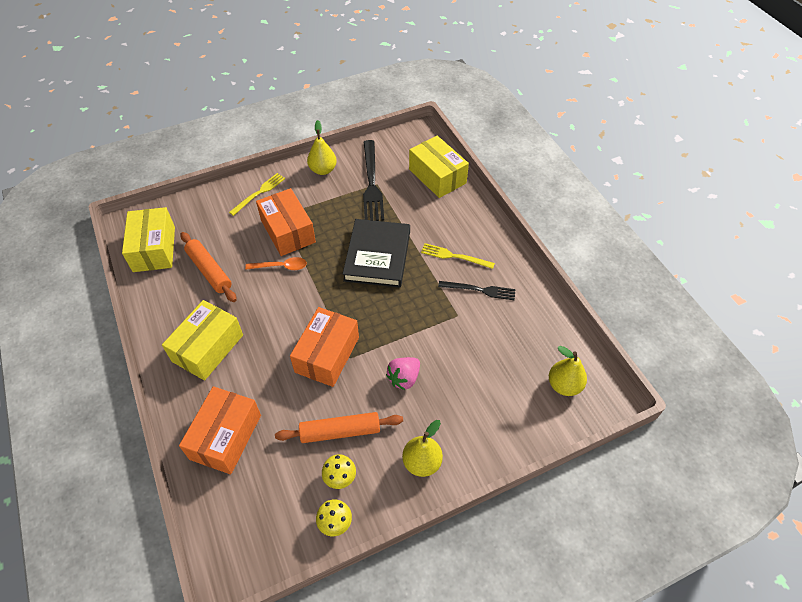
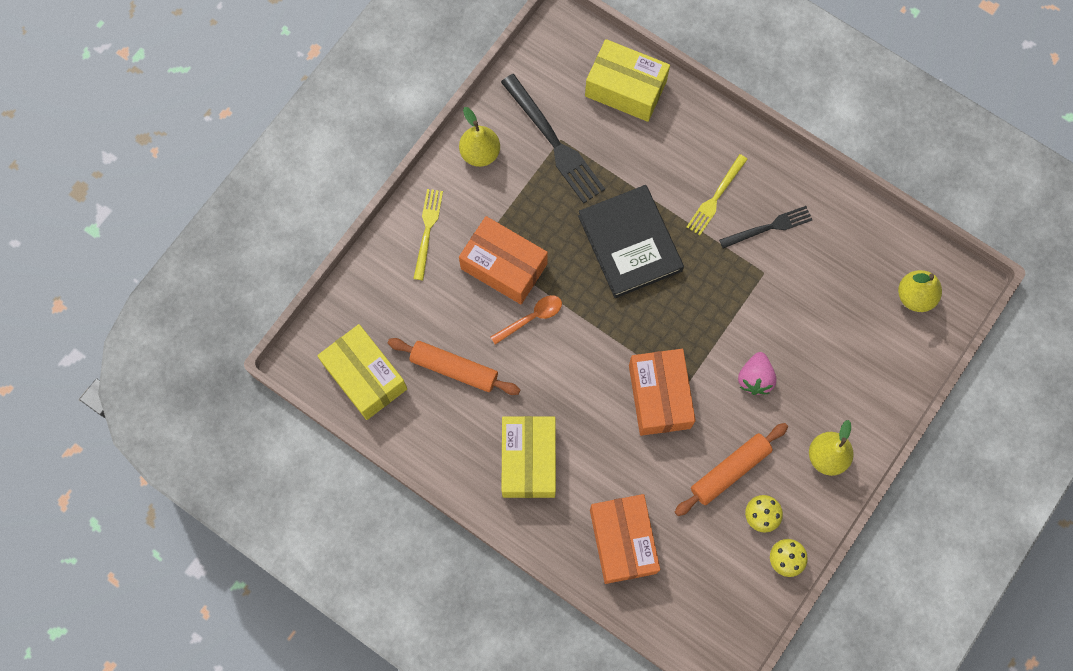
camera: 30 degrees left, 20 degrees up
yellow fork [421,243,495,269] -> yellow fork turned 45 degrees counterclockwise [687,154,748,235]

